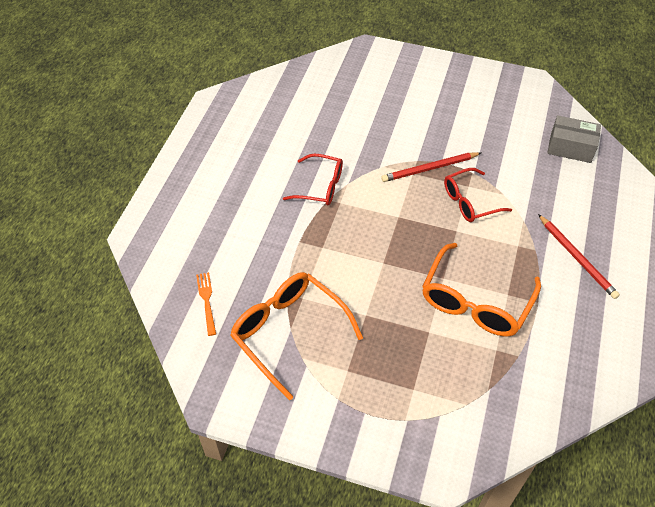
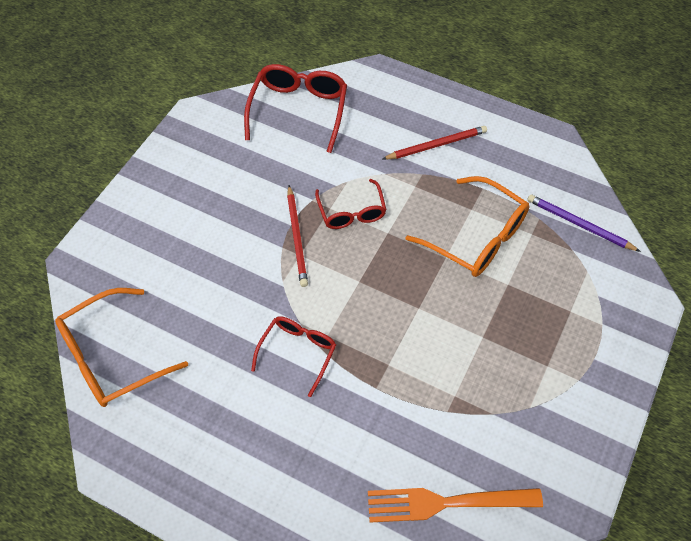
camera: 80 degrees left, 5 degrees up
orange fork [196,272,216,336] -> orange fork [368,488,543,522], size x1.96
orange glasses [230,272,363,400] -> orange glasses moved to [55,288,188,407]
grey box [547,115,601,163] -> red glasses [244,64,347,153]
none -> purple pencil [527,194,641,252]

